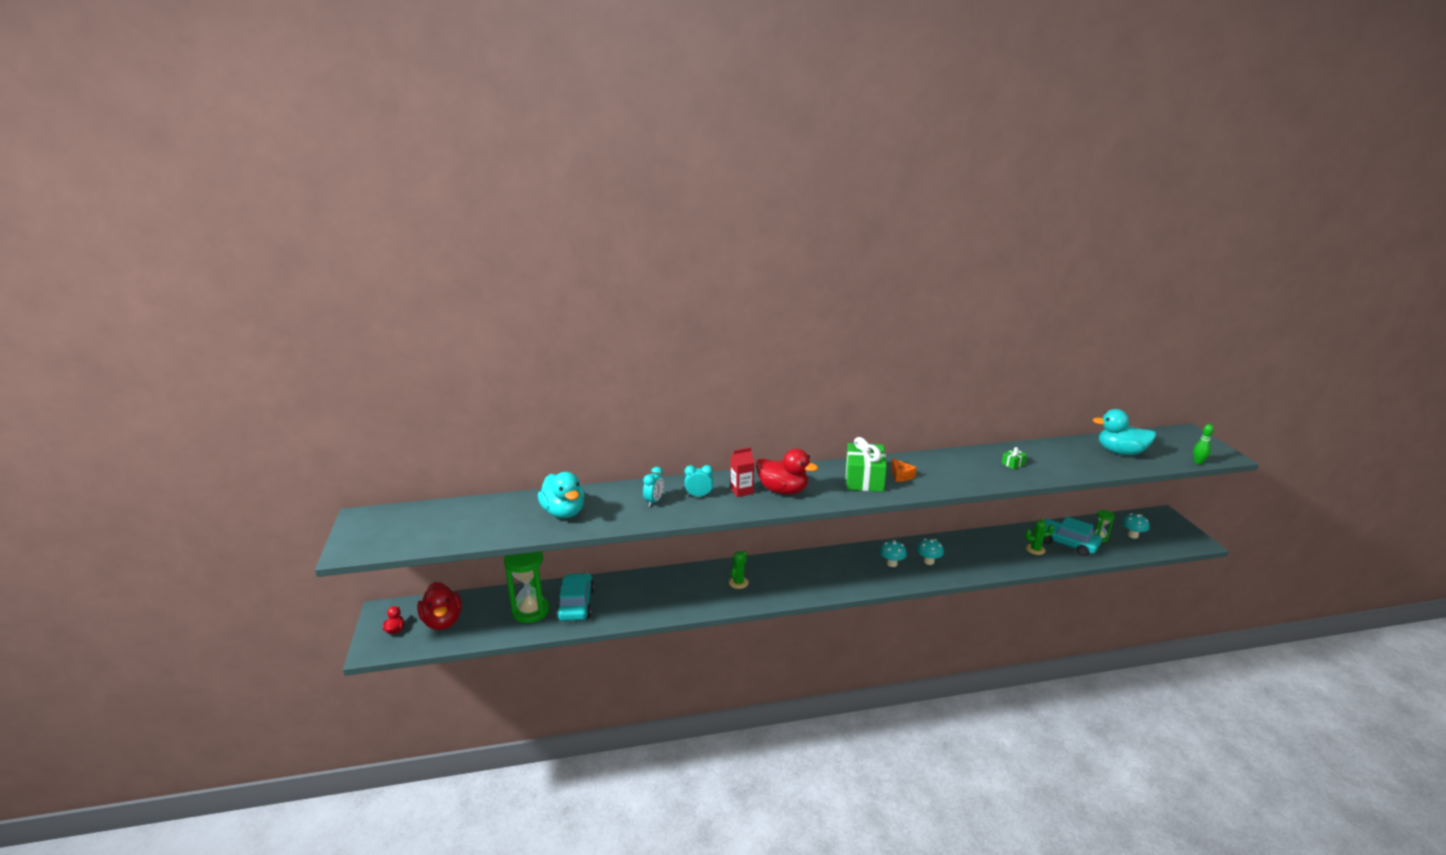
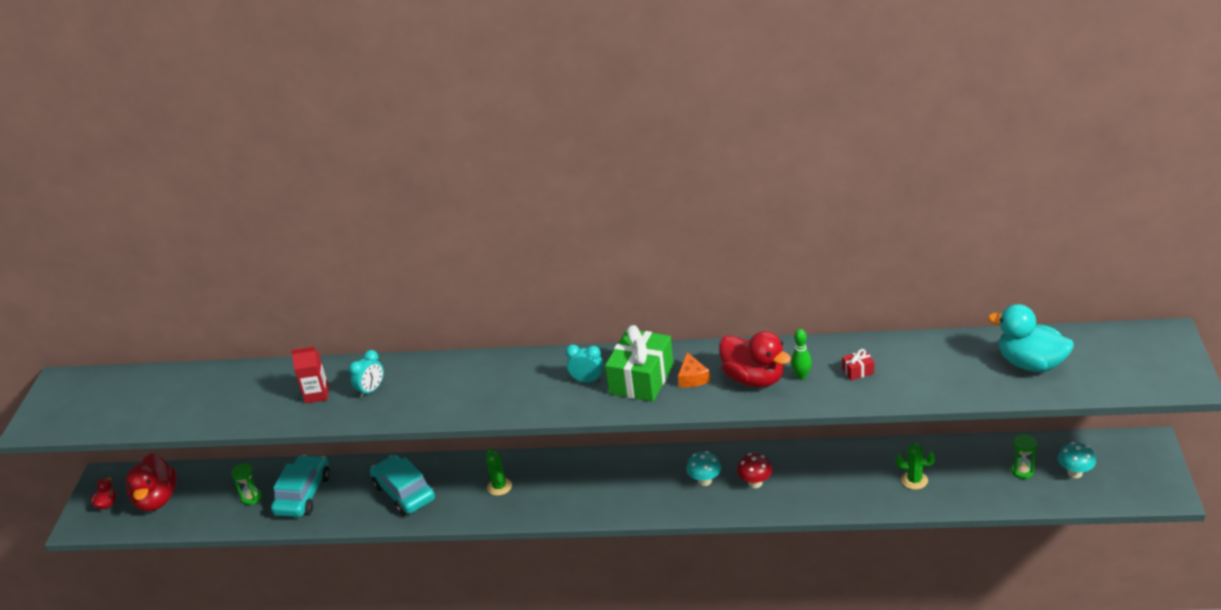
camera: 20 degrees right, 10 degrees up
green hourglass [504,551,549,623] -> green hourglass [231,463,262,505], size x0.48
turquoise duck [538,472,584,518] -> none
turquoise clock [685,465,713,497] -> turquoise clock moved to [565,344,603,382]
green cactus [729,551,749,589] -> green cactus turned 60 degrees counterclockwise [486,448,512,496]
red carton [730,447,754,497] -> red carton moved to [291,346,329,404]
red duck [756,449,818,495] -> red duck moved to [719,331,791,388]
turquoise mushroom [917,539,944,565] -> red mushroom [737,453,772,488]
green gift [1002,447,1027,469] -> red gift [842,349,874,381]
turquoise car [1043,517,1102,556] -> turquoise car moved to [370,455,435,515]
green bowling pin [1193,424,1214,464] -> green bowling pin moved to [791,329,812,380]

